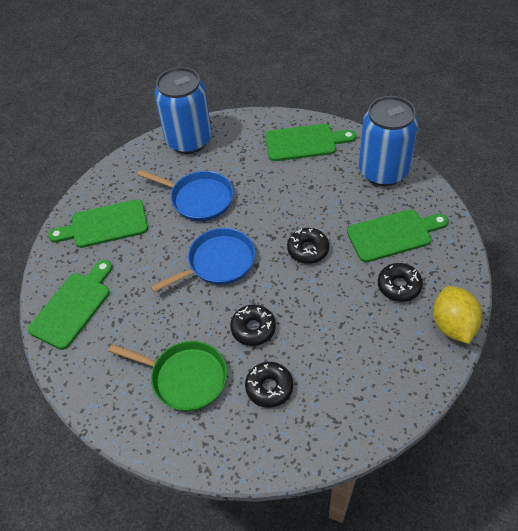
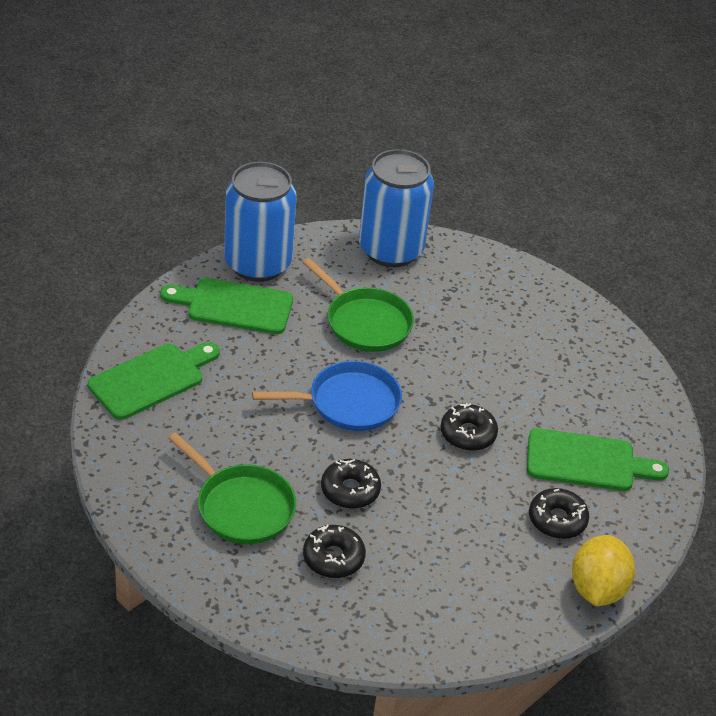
camera: 15 degrees right, 10 degrees down
blue pan [137,170,233,221] -> green pan [302,258,414,352]
green cutting board [265,124,356,161] -> none
blue can [359,96,418,186] -> blue can moved to [224,162,297,282]

